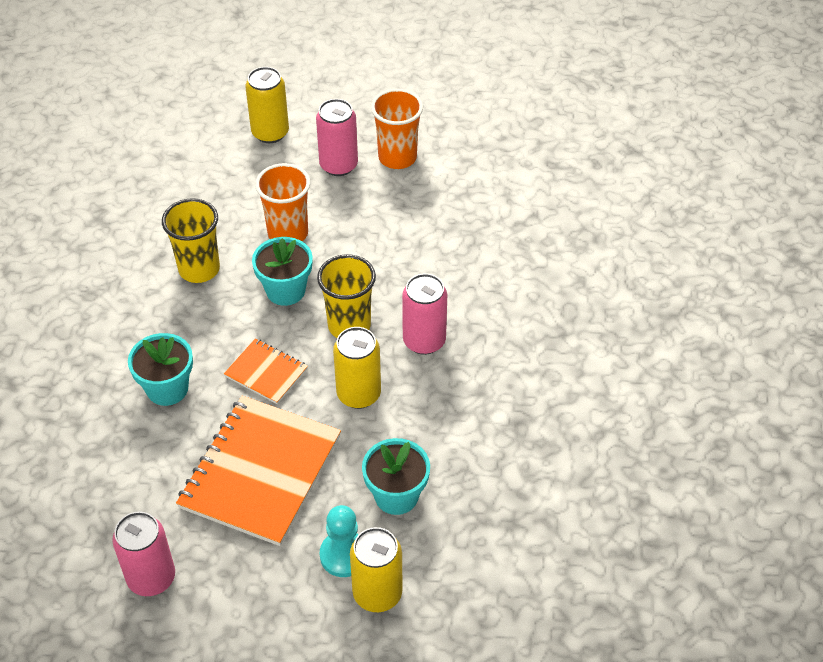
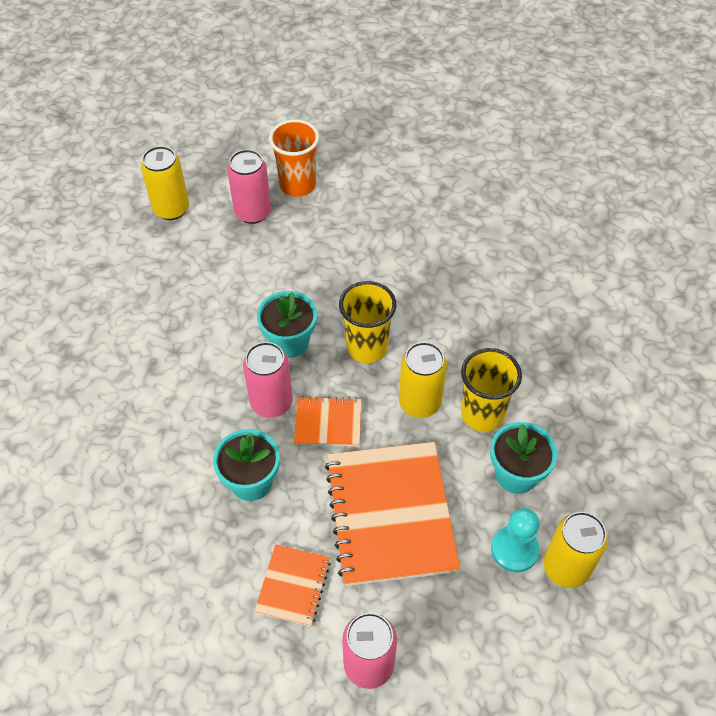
camera: 30 degrees left, 5 degrees up
yellow cup [162,198,220,283] -> yellow cup moved to [461,348,522,432]
orange cup [255,163,310,241] -> none
pink can [402,273,447,355] -> pink can moved to [243,342,293,418]
none -> orange notebook [254,544,331,626]

